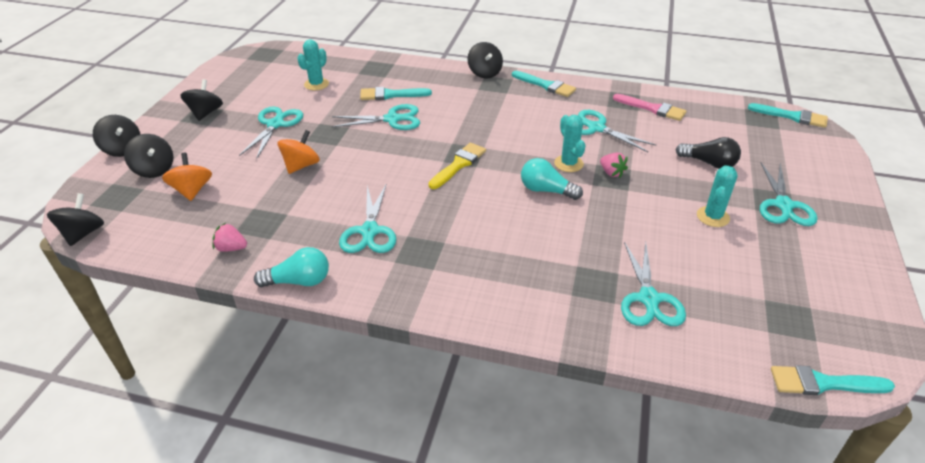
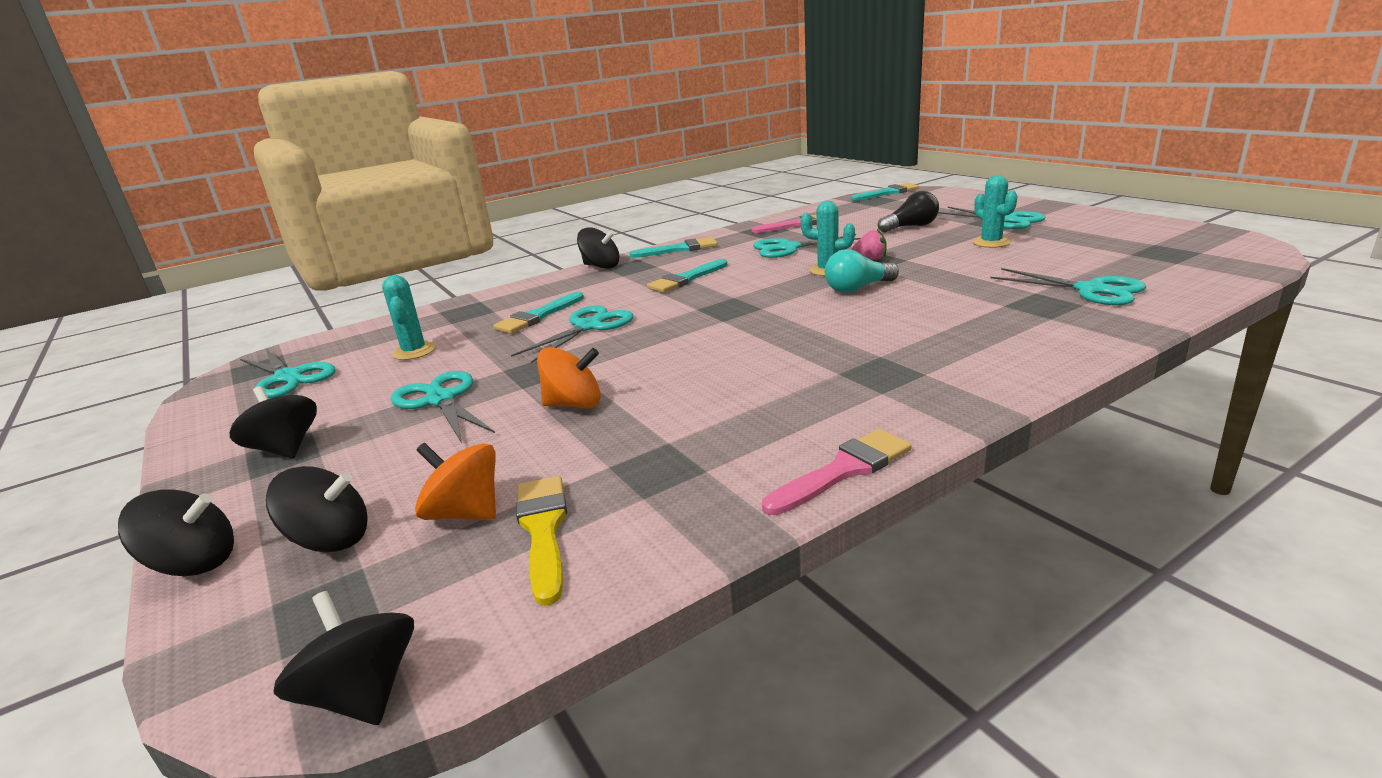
camera: 45 degrees left, 15 degrees down
pink strawberry [212,223,247,252] -> none
turquoise light bulb [254,247,329,288] -> pink brush [762,429,912,515]
orange spinning top [277,130,320,174] -> orange spinning top turned 105 degrees clockwise [537,347,601,409]
turquoise scissors [339,185,396,253] -> turquoise scissors moved to [240,349,336,398]
yellow brush [428,143,486,189] -> yellow brush moved to [516,476,567,606]
turquoise brush [771,365,895,395] -> turquoise brush moved to [647,259,727,293]

